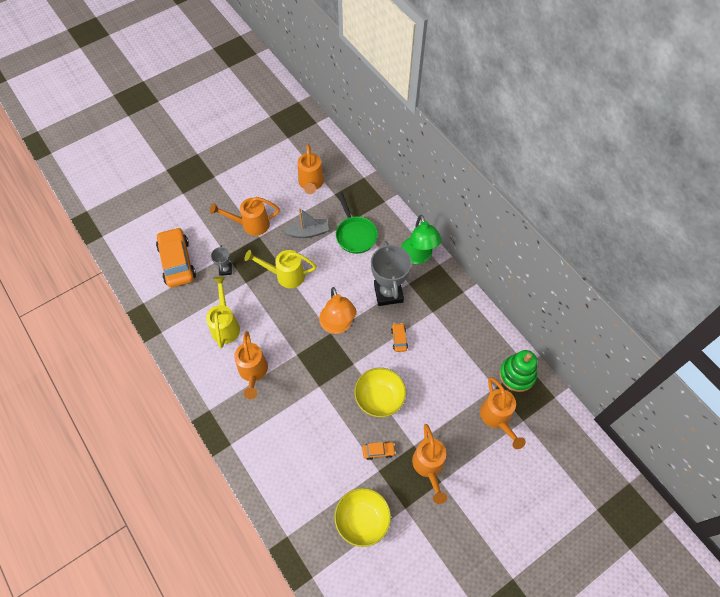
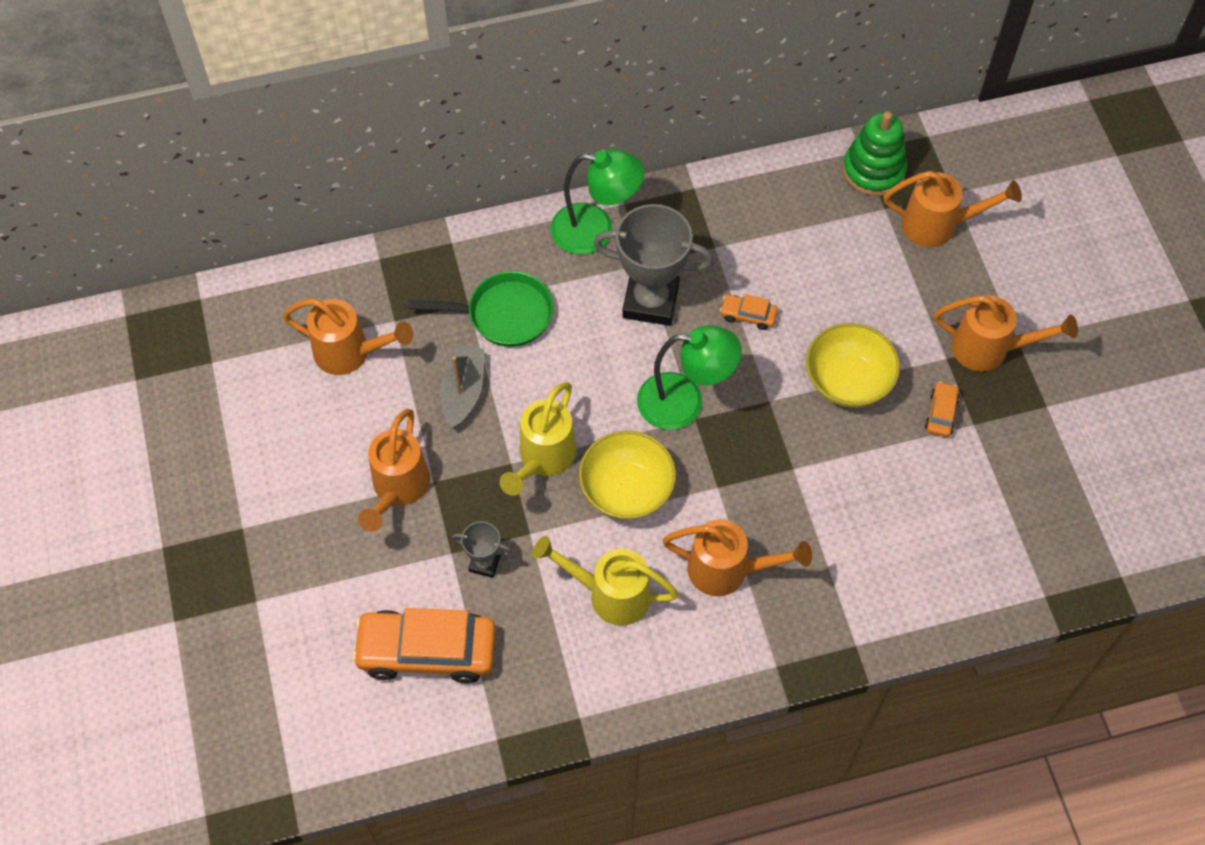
camera: 70 degrees left, 0 degrees up
orange lamp [319,287,357,334] -> green lamp [637,325,742,430]
yellow bowl [334,488,391,547] -> yellow bowl moved to [579,431,676,520]

